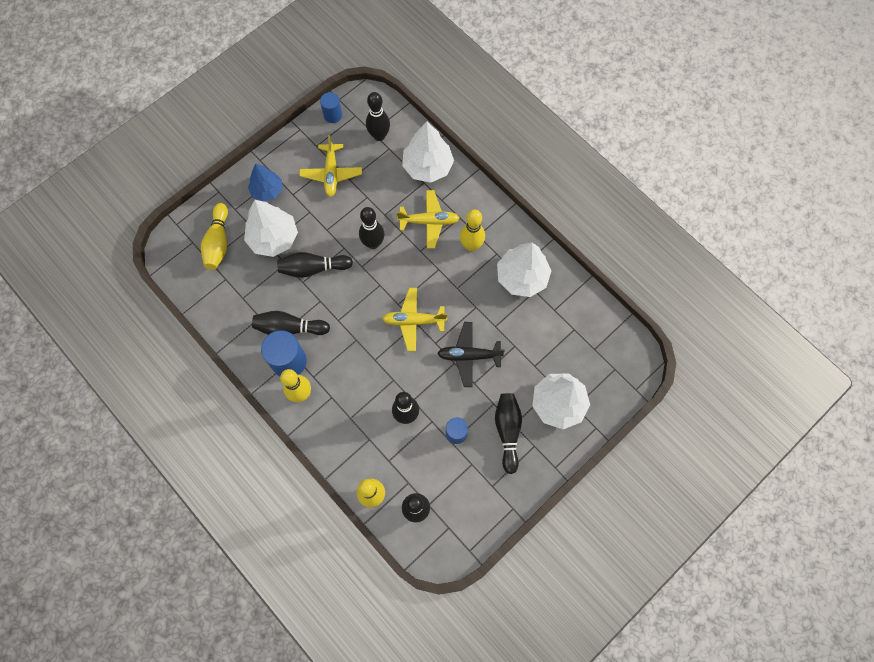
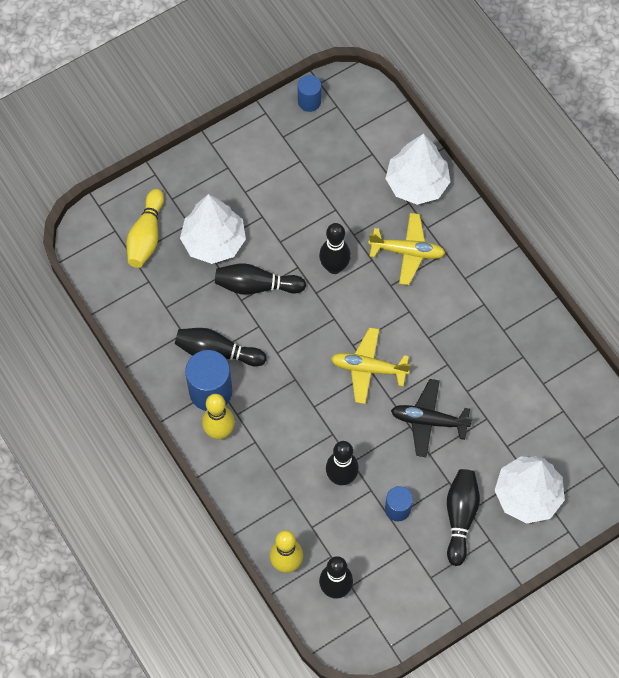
camera: 10 degrees right, 5 degrees down
blue tree [248,163,282,202] -> none
yellow plane [299,135,362,197] -> none
black bowling pin [366,92,390,141] -> none
yellow bowling pin [460,210,485,251] -> none
white tree [497,242,551,297] -> none

